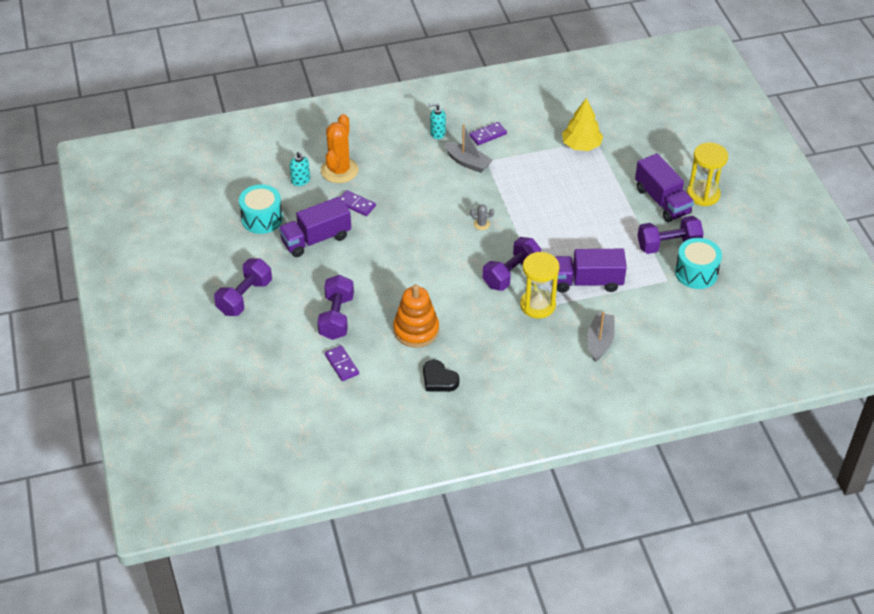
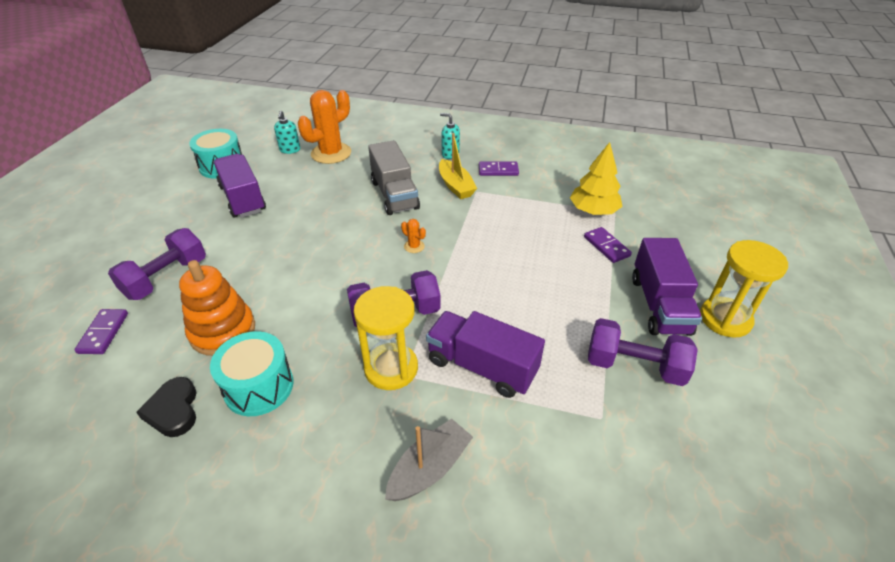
camera: 30 degrees right, 5 degrees down
purple dumbbell [214,258,272,316] -> none
purple truck [278,197,351,257] -> purple truck turned 60 degrees clockwise [214,154,266,218]
purple domino [340,190,376,216] -> purple domino moved to [584,227,632,263]
grey boat [444,124,493,173] -> yellow boat [439,133,477,199]
grey cactus [470,204,494,230] -> orange cactus [401,219,426,253]
turquoise drum [675,238,722,289] -> turquoise drum moved to [210,331,294,416]
none -> grey truck [368,140,420,215]

